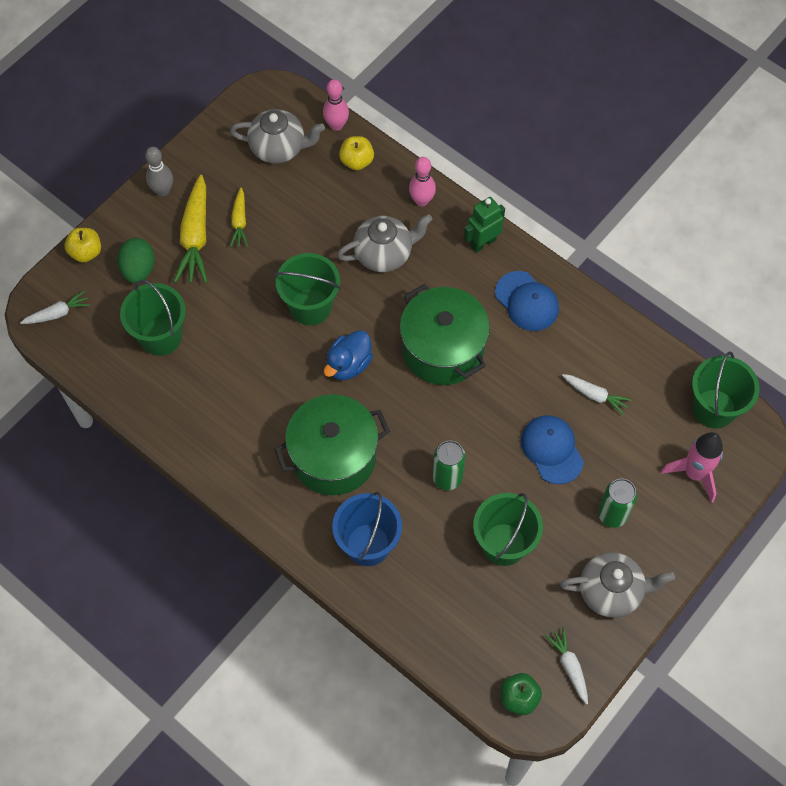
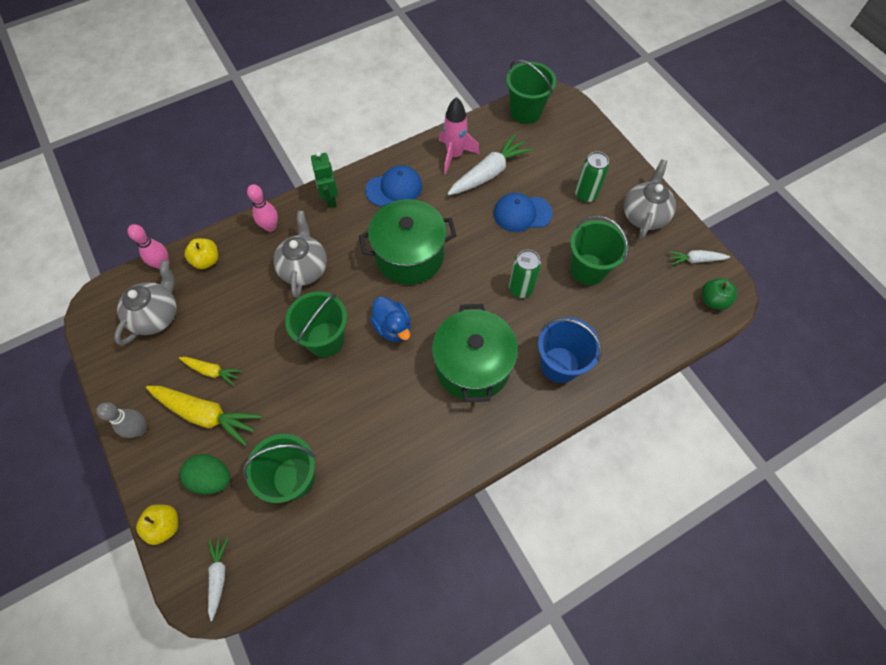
camera: 70 degrees left, 0 degrees up
white carrot [562,374,632,415] -> white carrot [447,134,533,195], size x1.80
pink rocket [661,432,723,503] -> pink rocket moved to [439,97,480,174]

